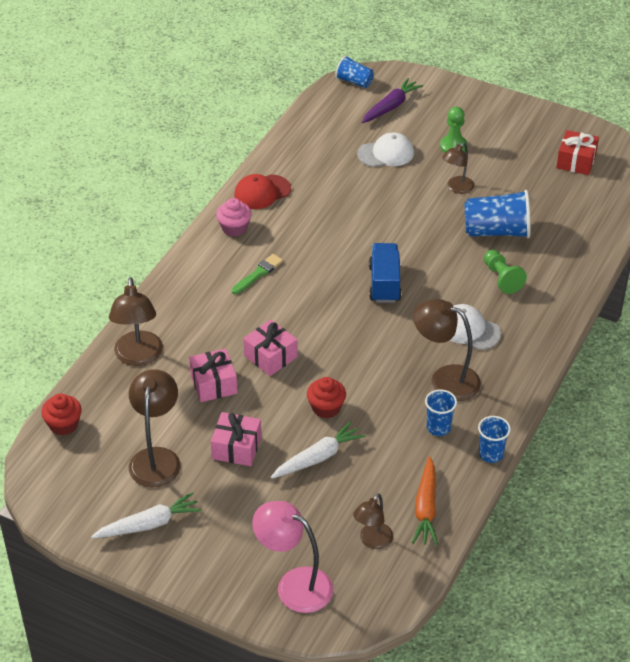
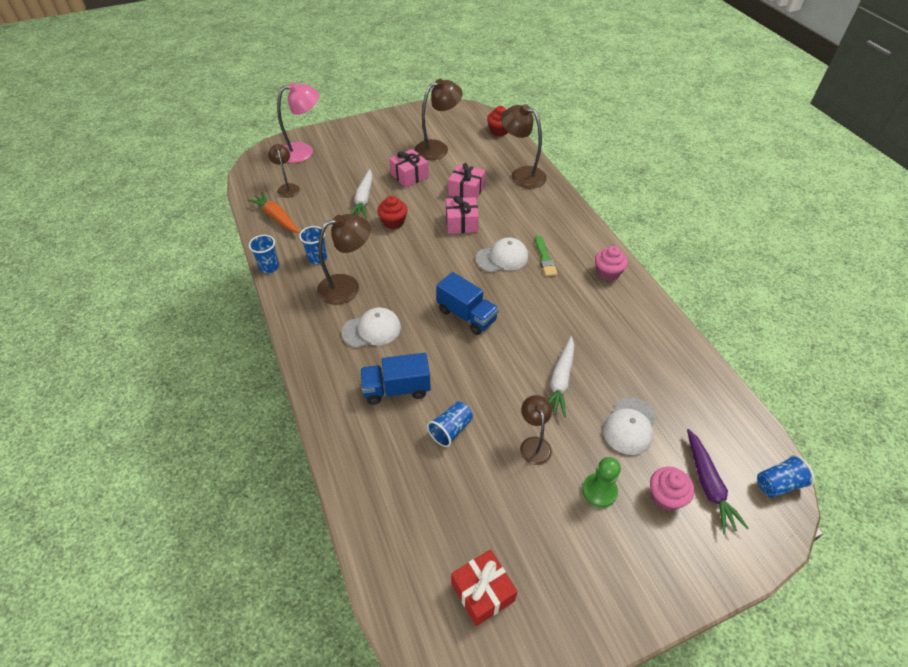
camera: 130 degrees right, 5 degrees up
white carrot [91,492,202,538] -> white carrot moved to [548,336,574,417]
brown lamp [129,369,181,487] -> brown lamp turned 75 degrees counterclockwise [415,79,463,160]
red cap [234,174,291,209] -> none
blue cup [464,190,530,238] -> blue cup [427,402,473,447], size x0.58
green pawn [484,250,527,294] -> blue truck [360,353,431,405]
none -> white cap [476,238,528,273]
none -> pink cupcake [650,467,694,511]

